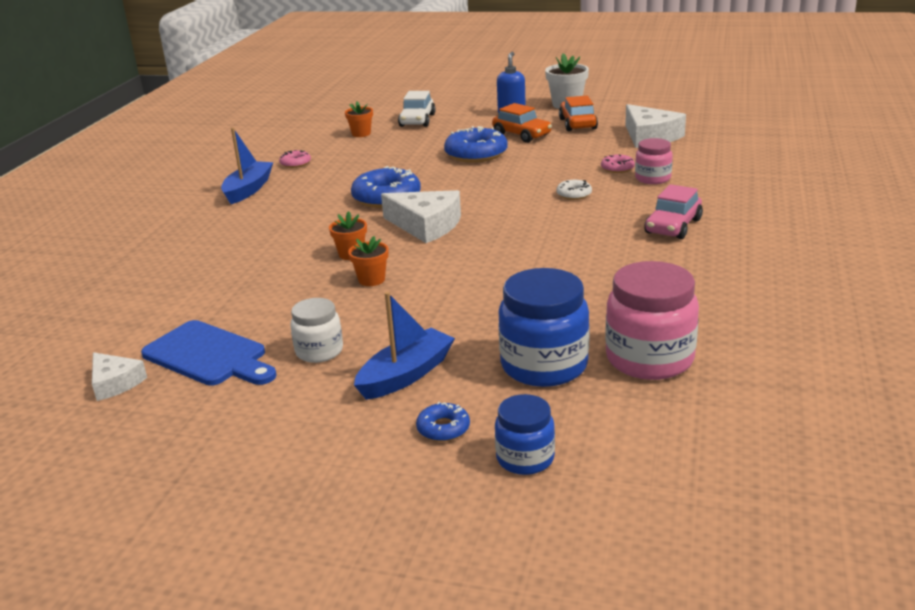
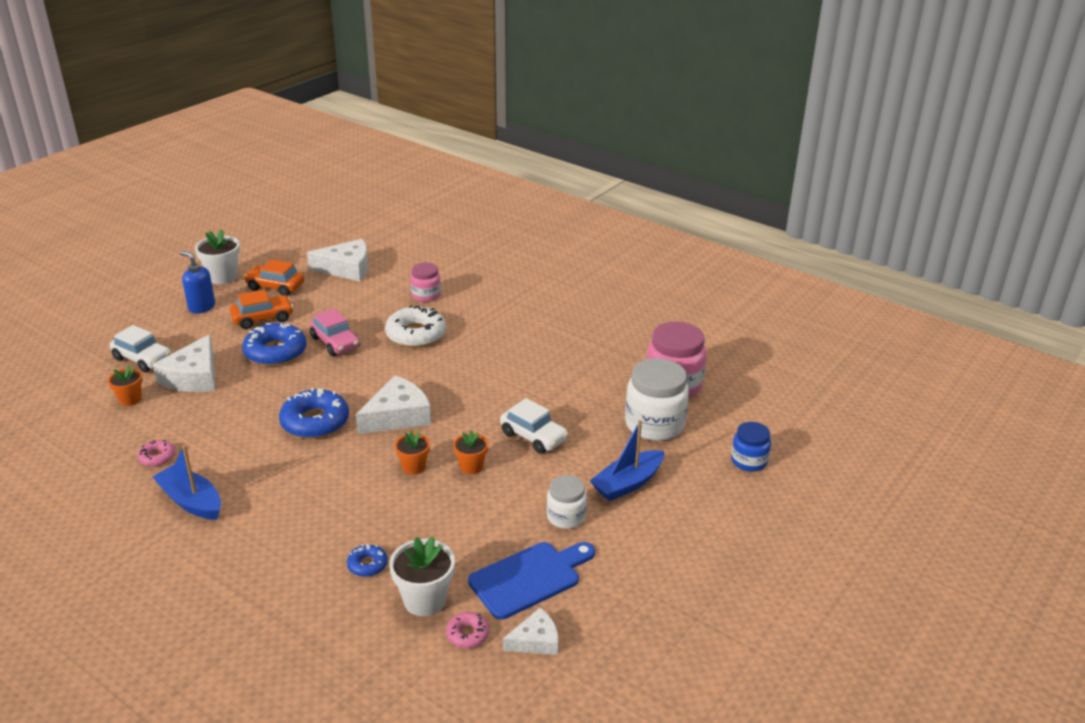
camera: 70 degrees left, 5 degrees up
blue boat [354,292,455,400] -> blue boat turned 105 degrees counterclockwise [590,420,664,501]
blue donut [416,402,470,442] -> blue donut moved to [347,544,388,577]
blue jar [498,268,590,387] -> white jar [625,358,689,441]
white donut [556,180,592,200] -> white donut [385,305,446,348], size x2.01
pink donut [601,154,635,173] -> pink donut moved to [446,612,489,648]
pink car [644,184,703,239] -> pink car moved to [310,308,360,356]
none -> white cheese [153,334,215,392]
none -> white flower pot [389,536,455,616]
none -> white car [500,398,569,454]

